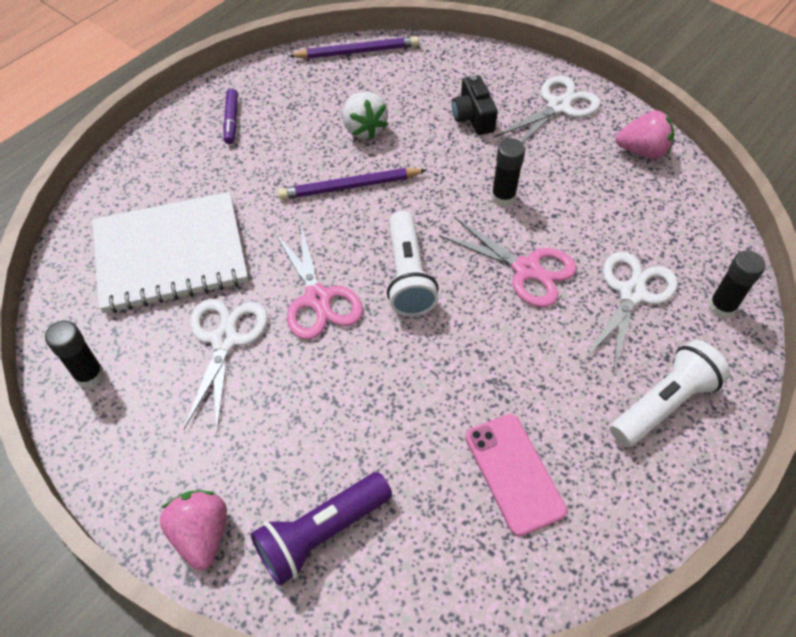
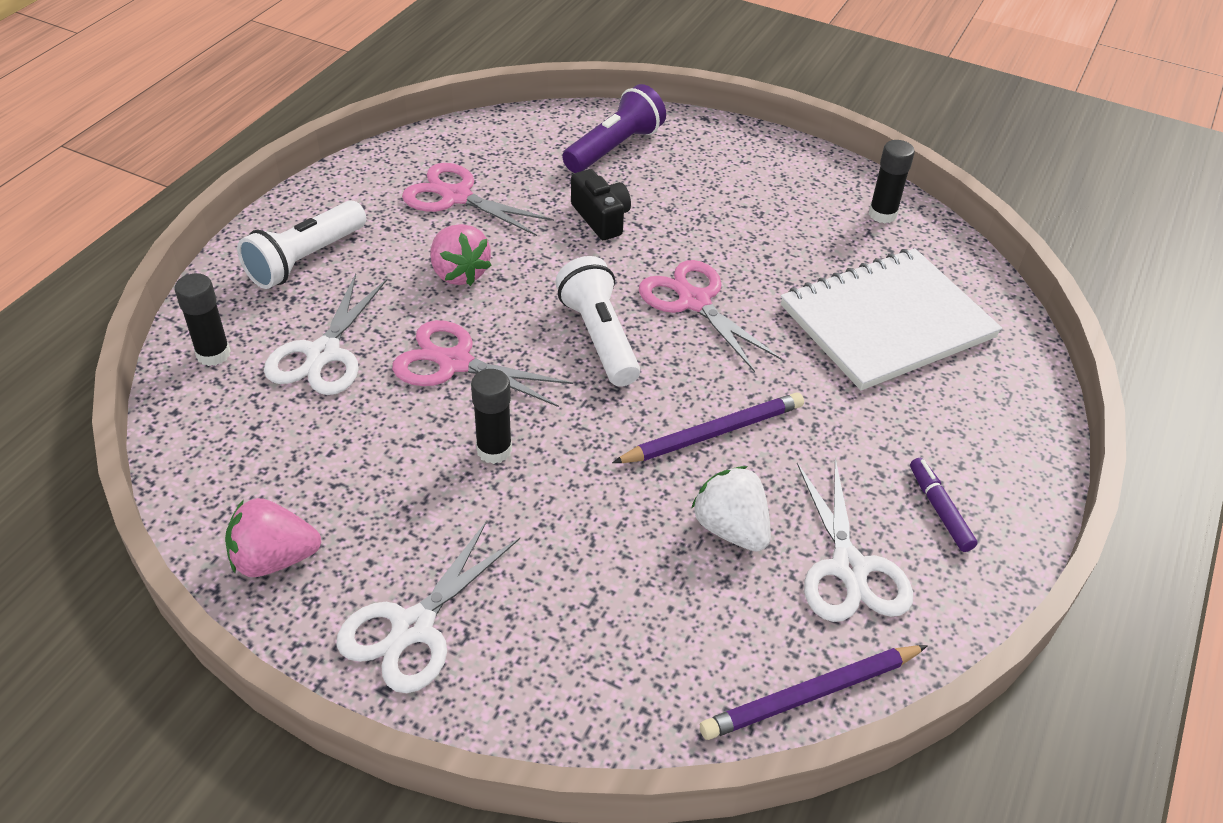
camera: 165 degrees right, 10 degrees down
pink strawberry [159,490,227,570] -> pink strawberry moved to [431,224,492,286]
white scissors [184,299,268,432] -> white scissors moved to [797,458,913,622]
black camera [452,75,498,135] -> black camera moved to [571,169,631,240]
pink phone [466,414,567,536] -> pink scissors [402,163,554,236]

